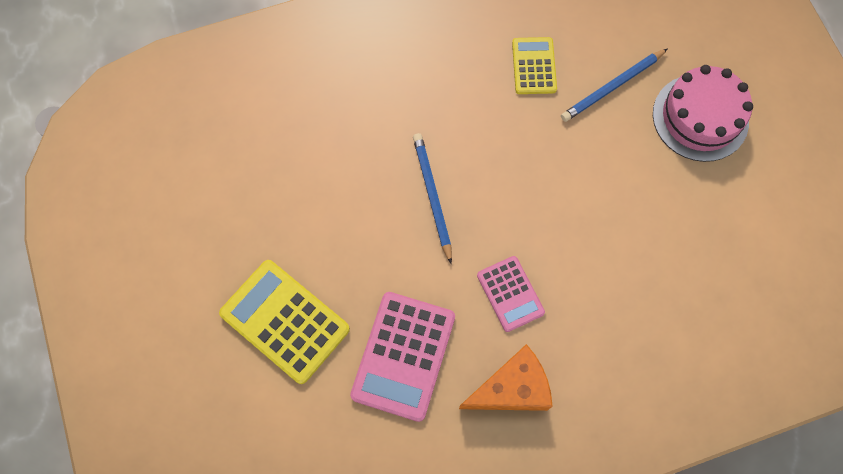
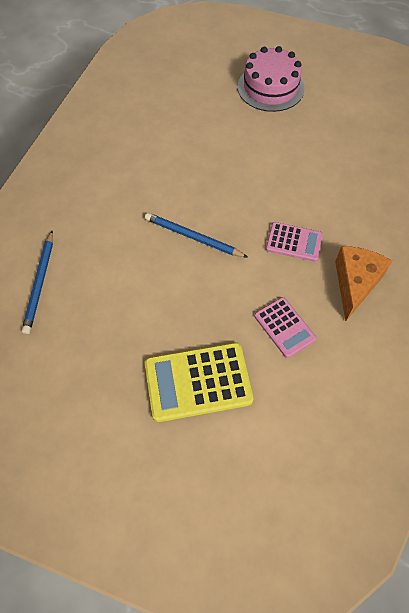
camera: 50 degrees left, 10 degrees down
pink calculator [350,292,455,422] -> pink calculator [254,297,316,358], size x0.60
yellow calculator [512,37,557,94] -> none
blue pencil [561,48,668,122] -> blue pencil moved to [22,231,53,334]

